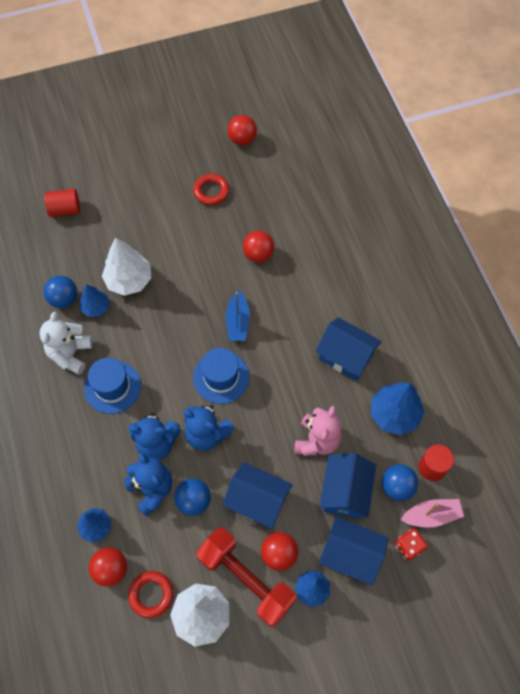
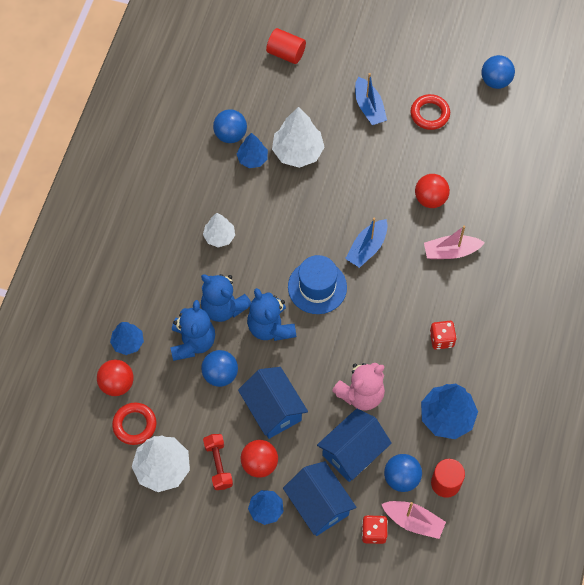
camera: 35 degrees right, 0 degrees up
white teddy bear [39,311,93,375] -> none
blue hat [84,358,141,414] -> white tree [203,213,235,247]
red dumbbell [196,528,297,627] -> red dumbbell [203,434,233,490], size x0.52
red ball [227,115,257,145] -> blue ball [482,55,515,89]
blue house [316,317,382,381] -> red dice [430,321,457,350]
none -> blue boat [355,73,387,125]
none -> pink boat [424,226,485,259]

